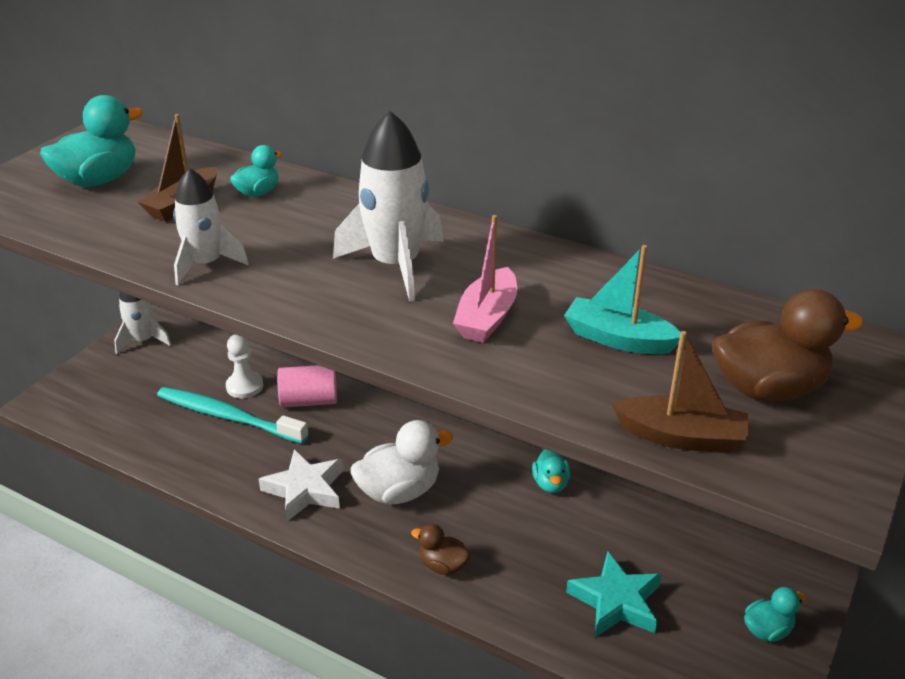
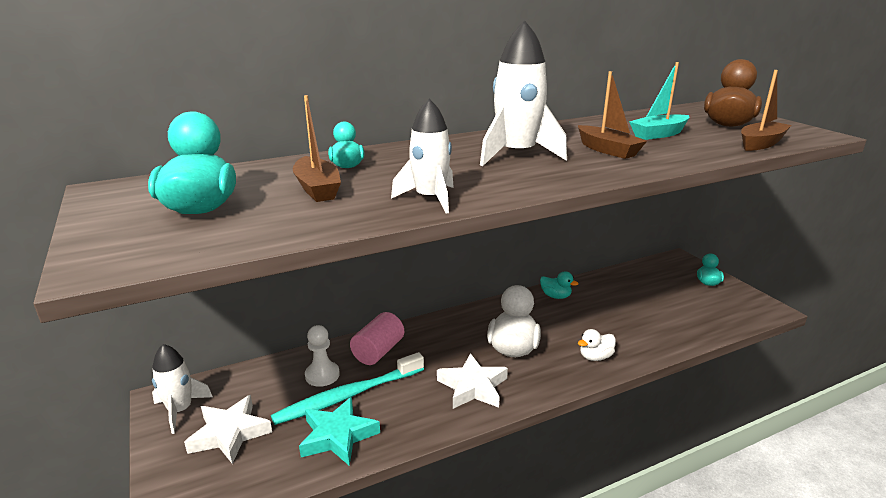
camera: 55 degrees left, 10 degrees down
brown duck [411,524,471,575] -> white duck [578,329,616,361]
pink boat [453,215,517,343] -> brown boat [578,71,647,159]
turquoise star [566,551,662,637] -> turquoise star moved to [299,397,380,466]
none -> white star [184,395,272,464]

